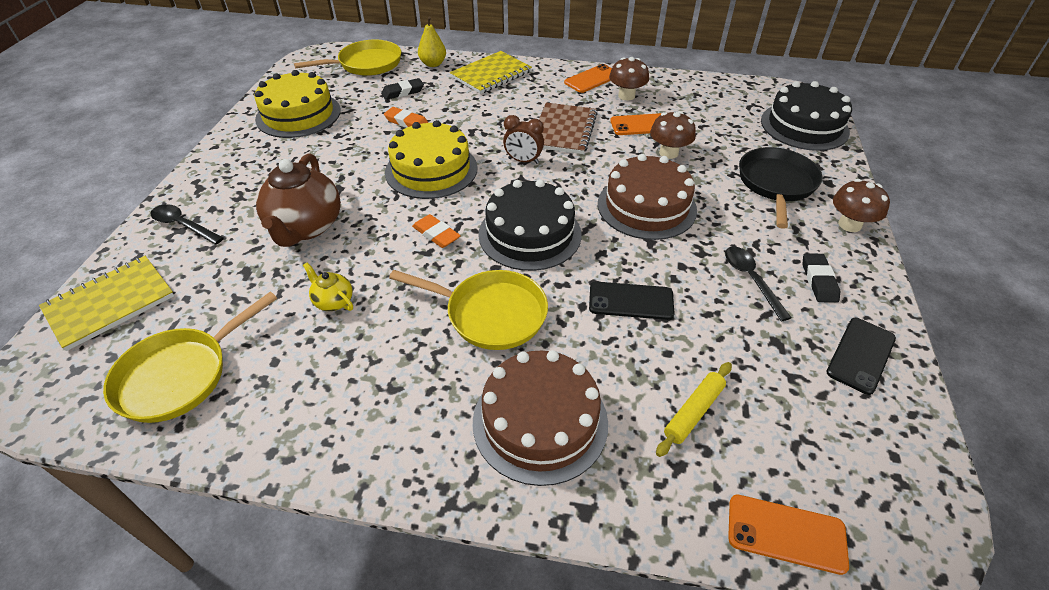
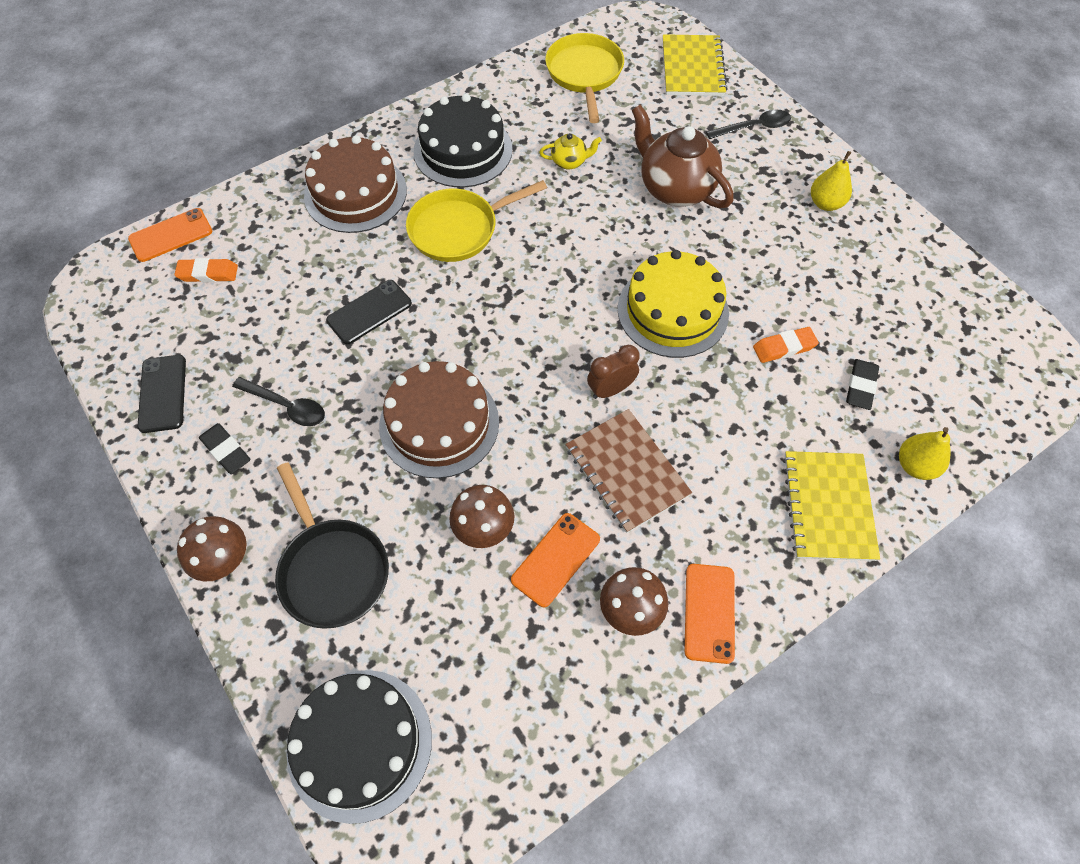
camera: 135 degrees right, 15 degrees up
yellow cake [254,70,341,138] -> none
yellow pan [294,40,401,76] -> none
orange eraser [412,214,461,248] -> orange eraser moved to [174,258,238,282]
black cake [478,179,582,271] -> black cake moved to [413,94,512,188]
yellow rolling pin [656,362,732,457] -> none
none -> yellow pear [811,151,852,211]

